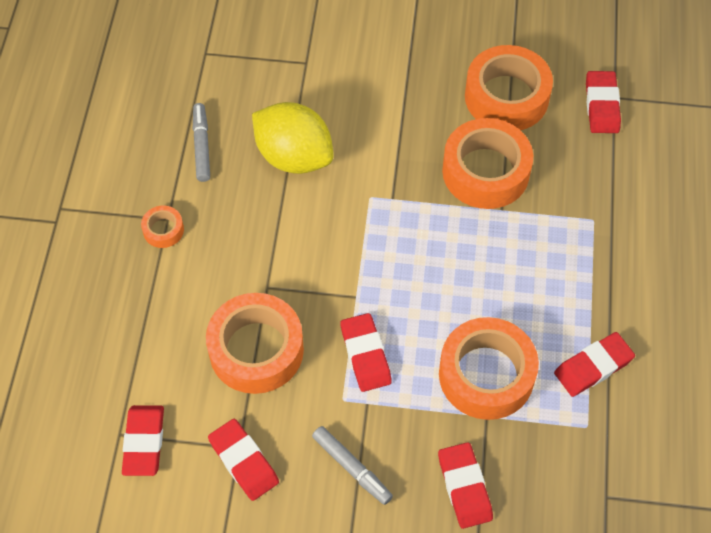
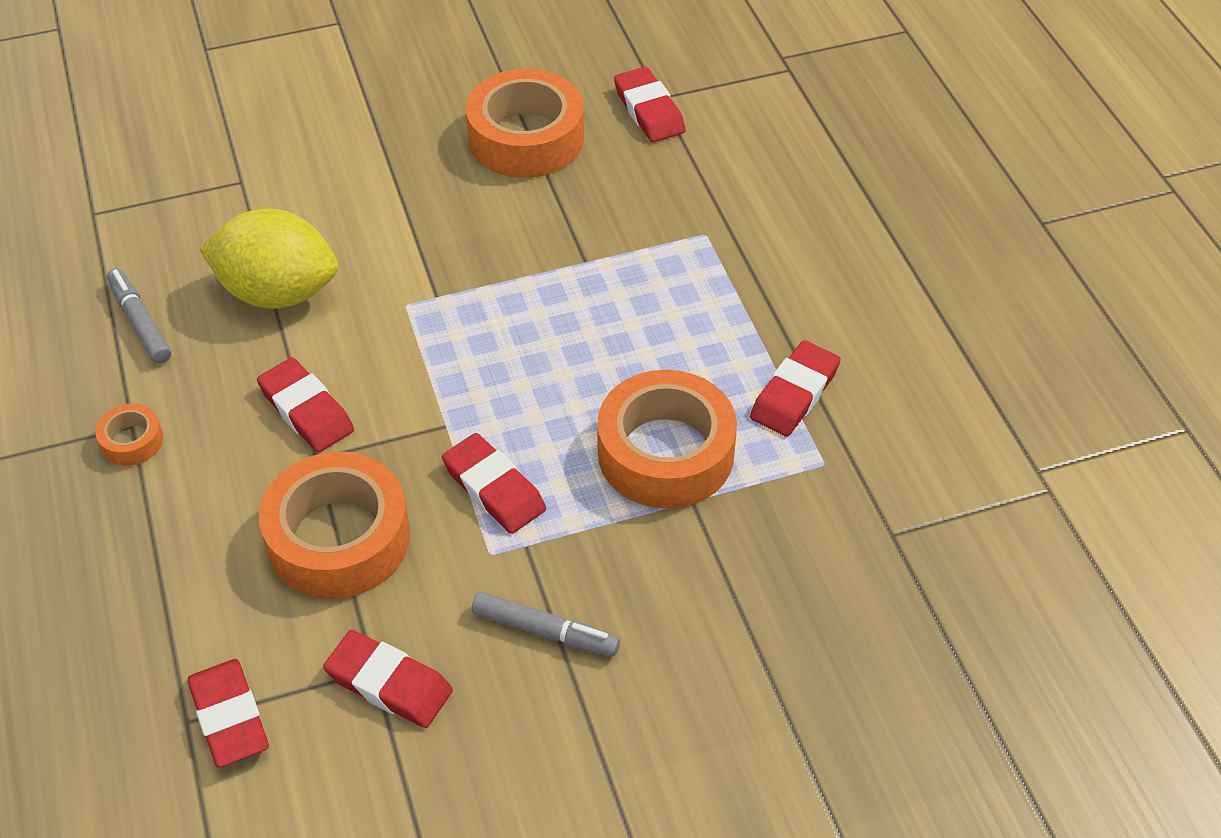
camera: 25 degrees left, 10 degrees down
red eraser [438,442,493,529] -> red eraser moved to [257,358,354,452]
orange tape [442,118,533,209] -> none

